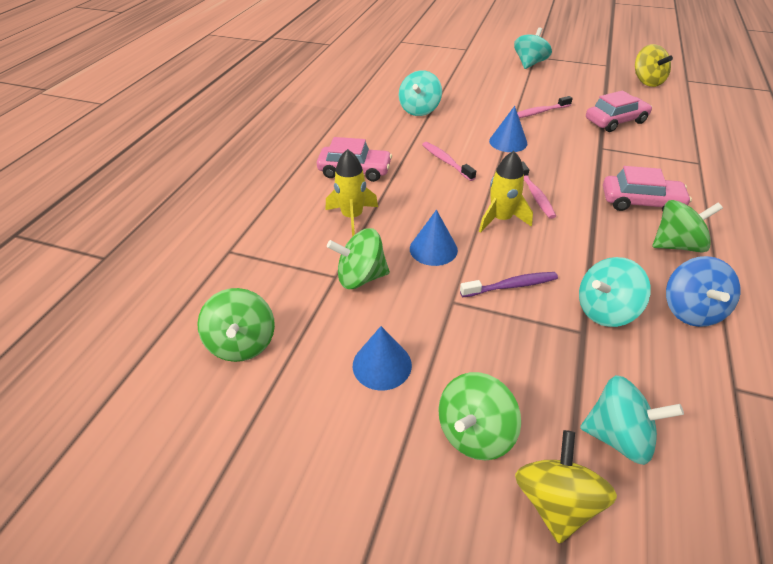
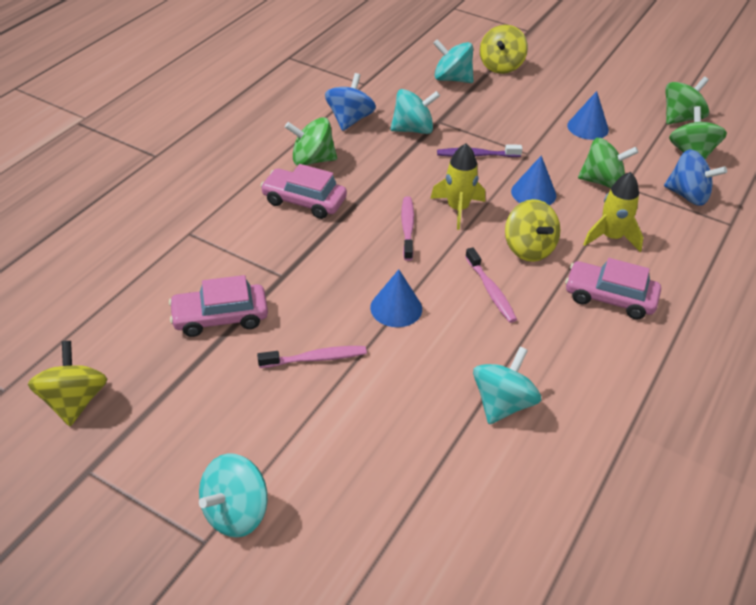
camera: 170 degrees left, 0 degrees up
green spinning top [438,372,521,460] -> green spinning top moved to [665,76,709,125]
none -> yellow spinning top [505,199,560,262]
none -> blue spinning top [664,150,727,206]

